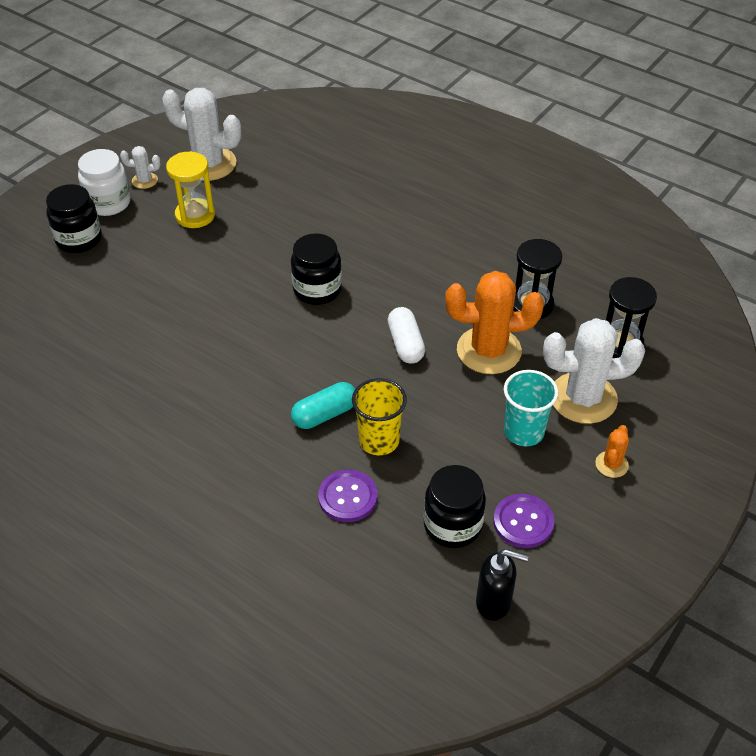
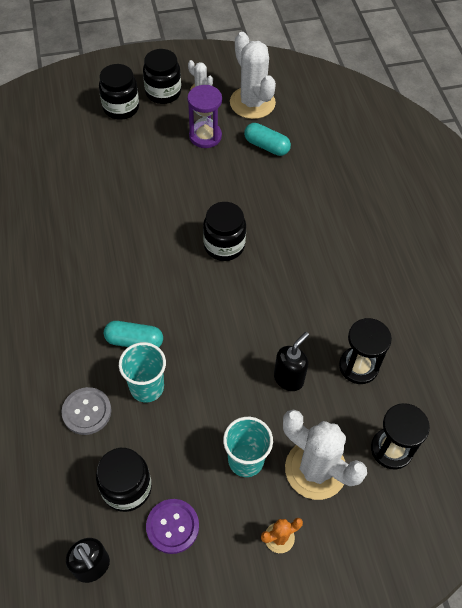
camera: 40 degrees right, 10 degrees up
white jar [78,149,130,216] -> black jar [143,49,181,104]
yellow hourglass [166,152,215,228] -> purple hourglass [187,85,222,148]
purple button [318,470,377,522] -> grey button [62,387,112,435]
yellow cup [352,378,407,455] -> turquoise cup [119,342,166,402]
white capsule [388,307,425,364] -> none
orange cactus [445,271,544,374] -> black soap dispenser [274,332,309,391]
none -> turquoise capsule [244,123,291,156]

